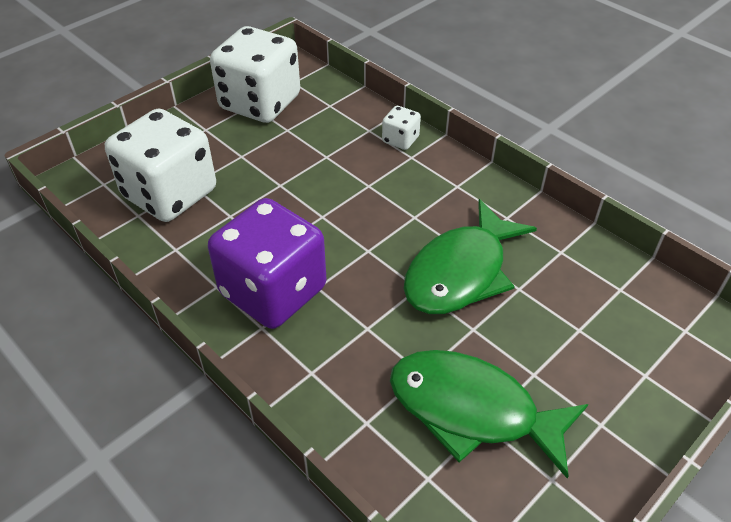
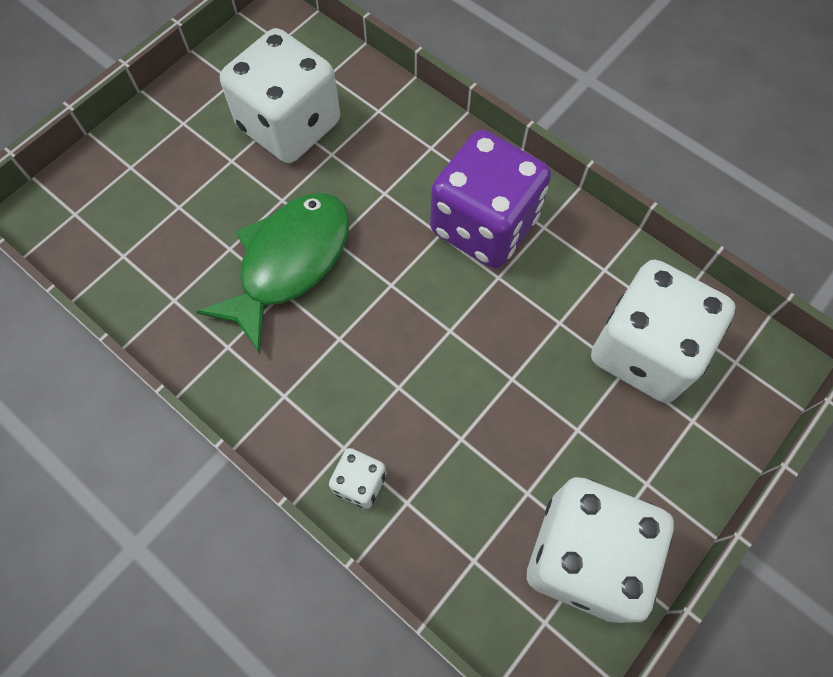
camera: 175 degrees right, 20 degrees up
green fish [390,350,588,479] -> white dice [220,28,340,163]

